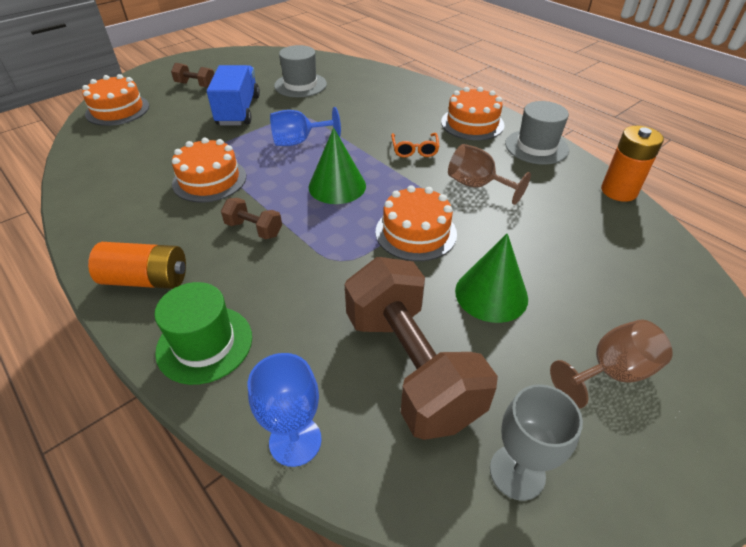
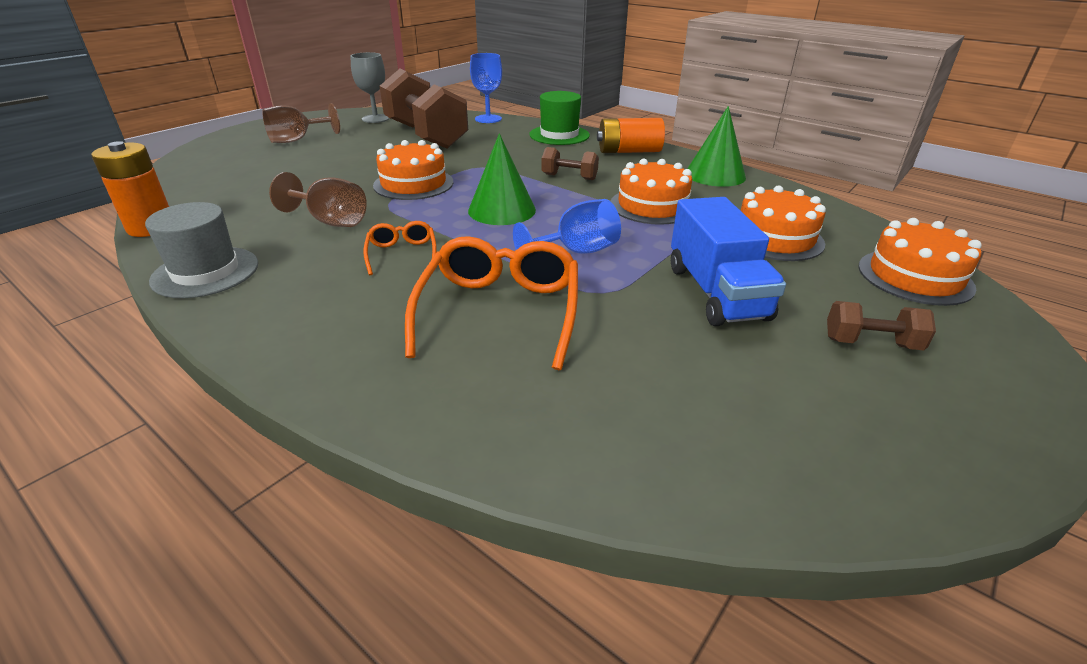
camera: 170 degrees right, 10 degrees down
grey hat [274,45,327,97] -> none
orange cake [441,87,504,140] -> orange cake moved to [740,185,826,261]
green cone [455,233,528,323] -> green cone moved to [687,106,746,187]
none -> orange glasses [405,236,578,370]

